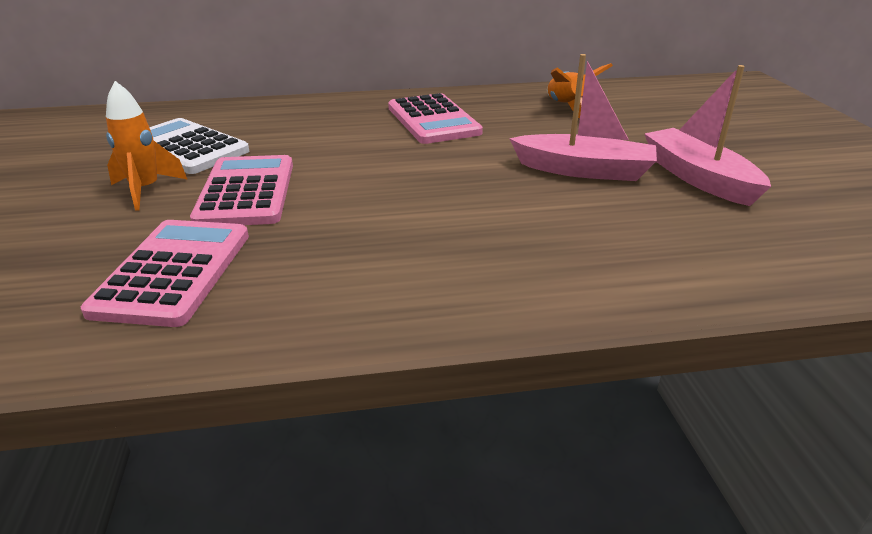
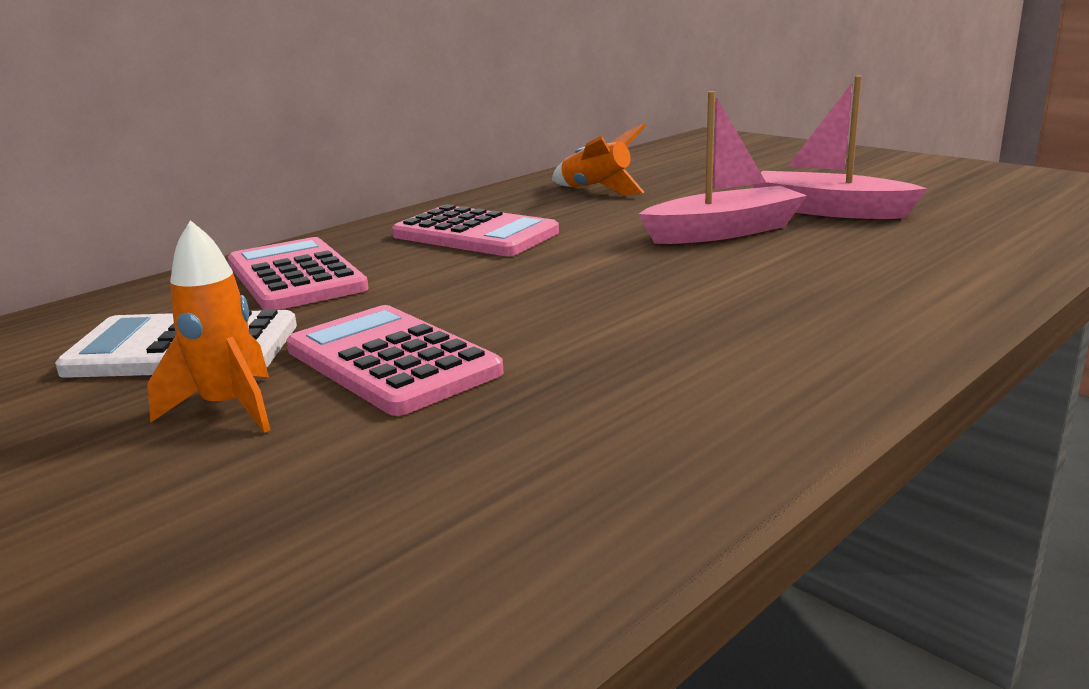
camera: 35 degrees left, 10 degrees down
pink calculator [81,220,249,327] -> pink calculator moved to [228,237,369,310]

